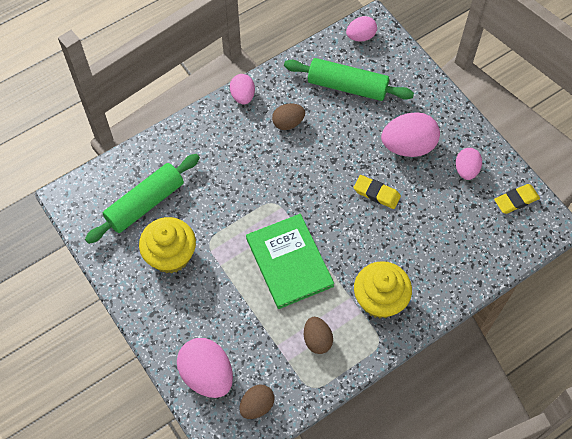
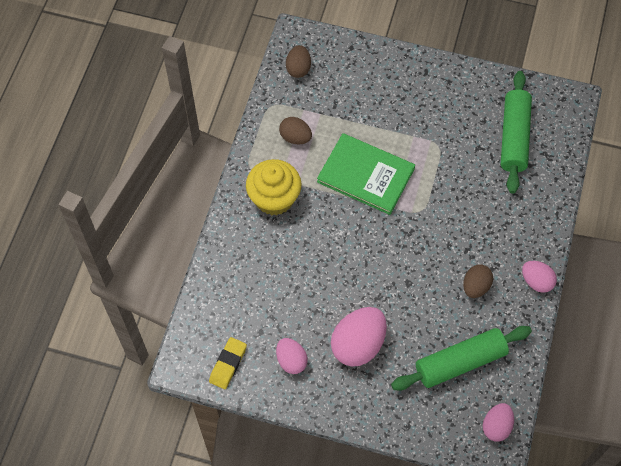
camera: 140 degrees right, 0 degrees up
yellow cupcake [139,217,196,273] -> none
pink egg [177,338,233,398] -> none
yellow eraser [354,175,401,209] -> none

